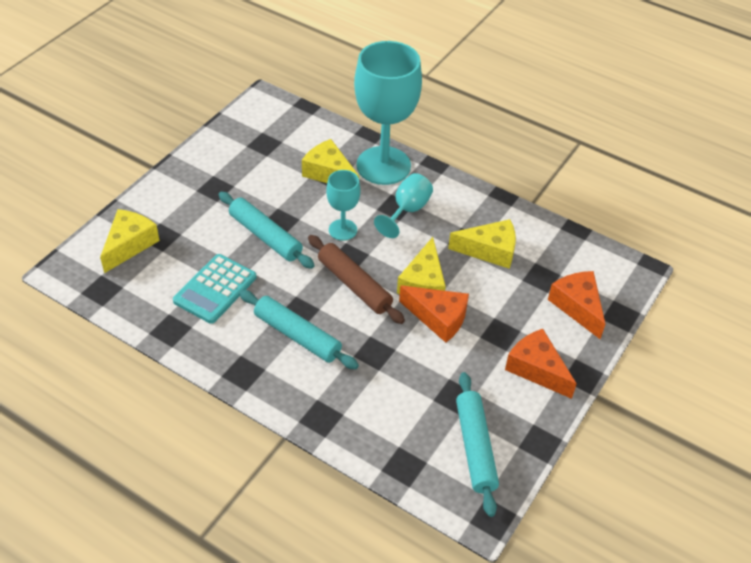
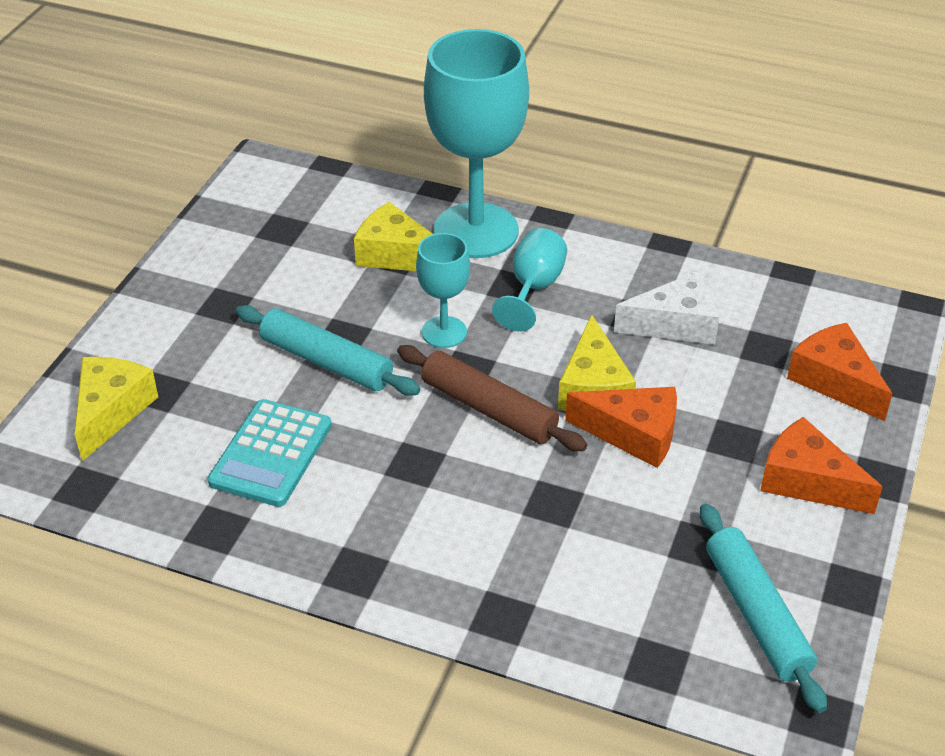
camera: 10 degrees left, 5 degrees down
turquoise rolling pin [239,290,359,369] -> none
yellow cheese [448,219,516,269] -> white cheese [614,271,719,345]

